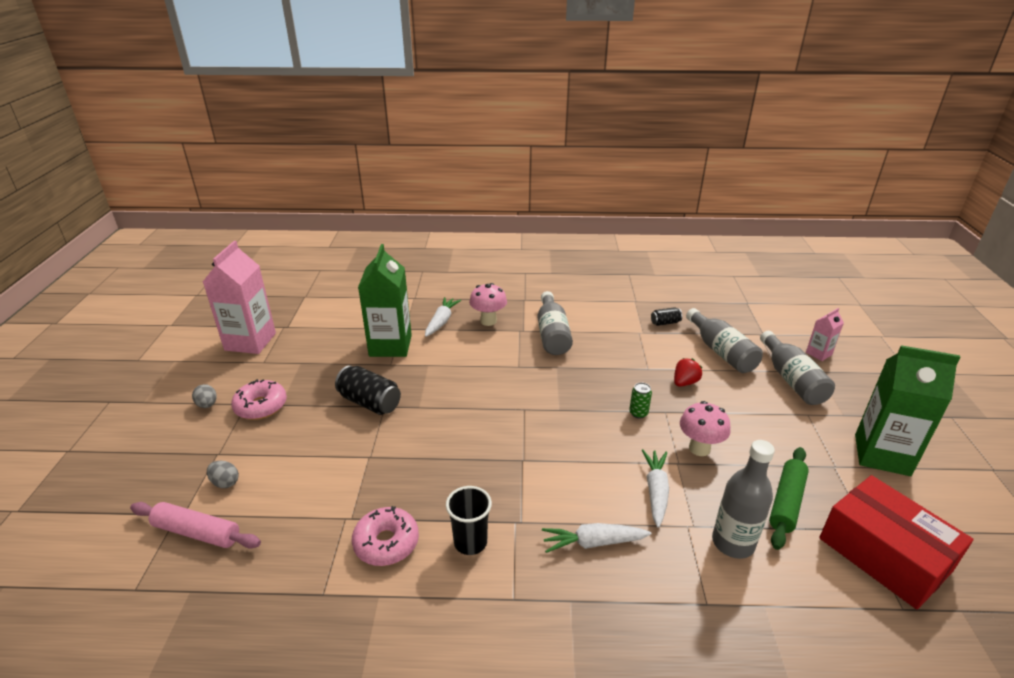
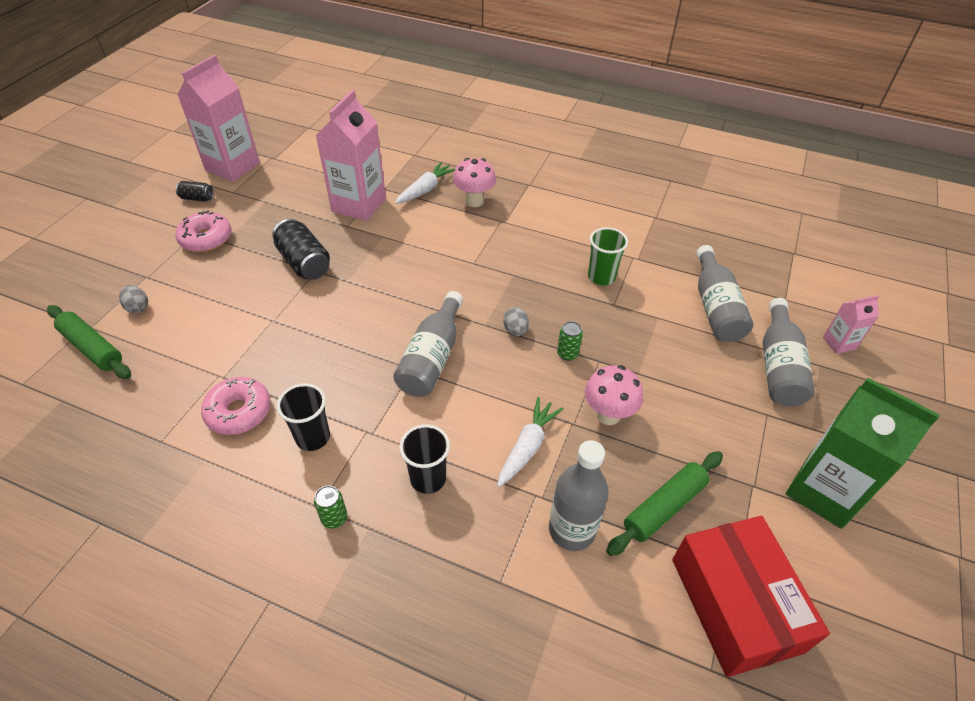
camera: 20 degrees right, 15 degrees up
pink rolling pin [130,502,261,549] -> green rolling pin [47,305,131,379]
grey egg [192,384,217,408] -> grey egg moved to [503,307,529,336]
green carton [358,244,412,357] -> pink carton [316,90,386,221]
grey bottle [537,291,573,355] -> grey bottle moved to [393,291,463,397]
white carrot [542,523,652,553] -> black cup [399,424,450,494]
black can [651,307,682,326] -> black can moved to [176,181,214,201]
red strawberry [674,358,702,387] -> none
none -> green can [314,485,347,529]
none -> green cup [588,227,628,285]

